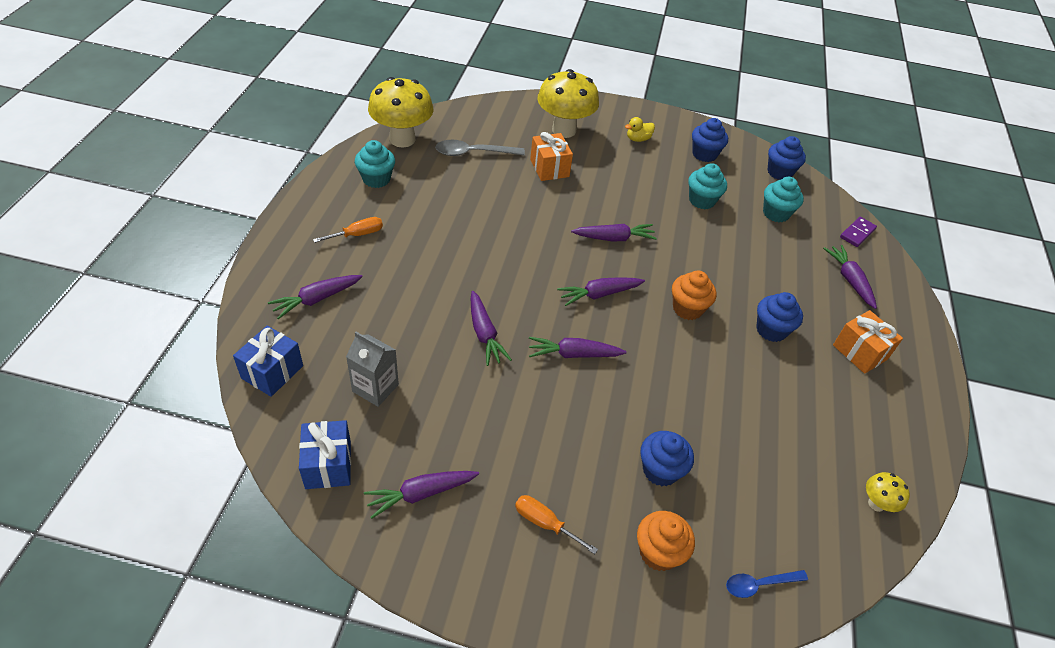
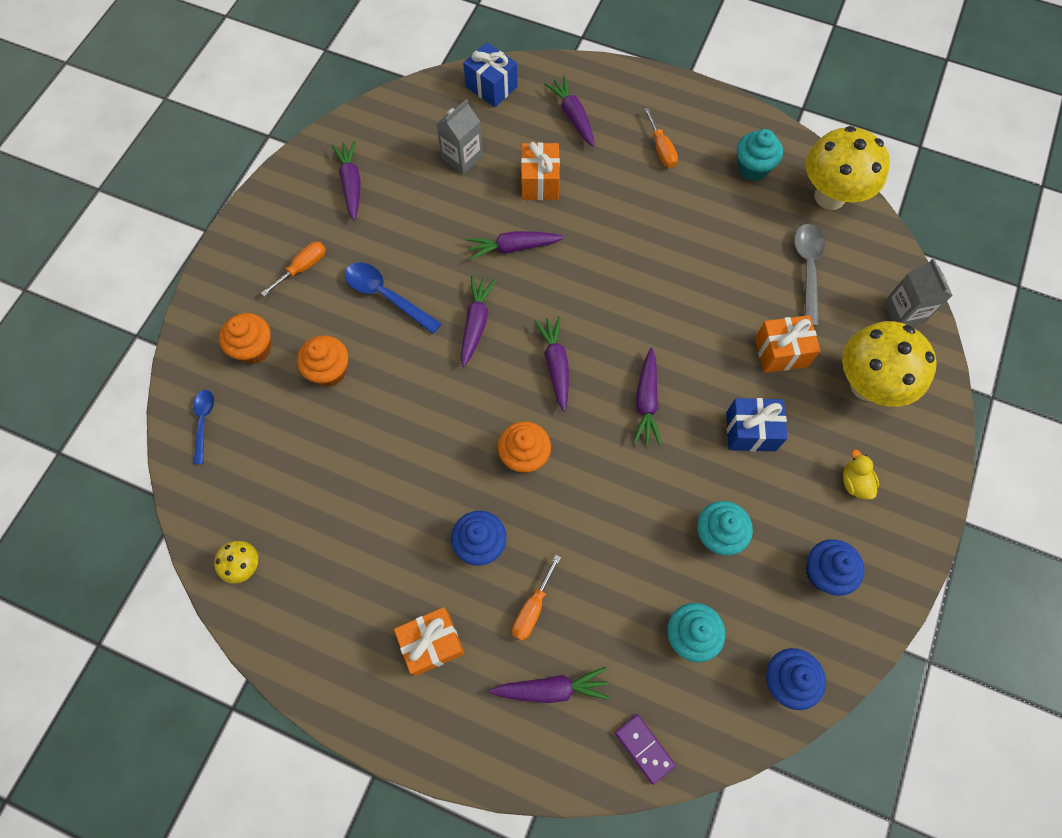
camera: 105 degrees right, 20 degrees up
blue gift [299,420,351,489] -> blue gift moved to [726,398,787,451]
blue cupcake [640,431,694,486] -> orange cupcake [297,335,348,387]
none -> blue spoon [345,263,442,334]
none -> orange screwdriver [512,555,561,641]
none -> orange gift [521,142,560,200]
none -> grey carton [884,259,953,325]

